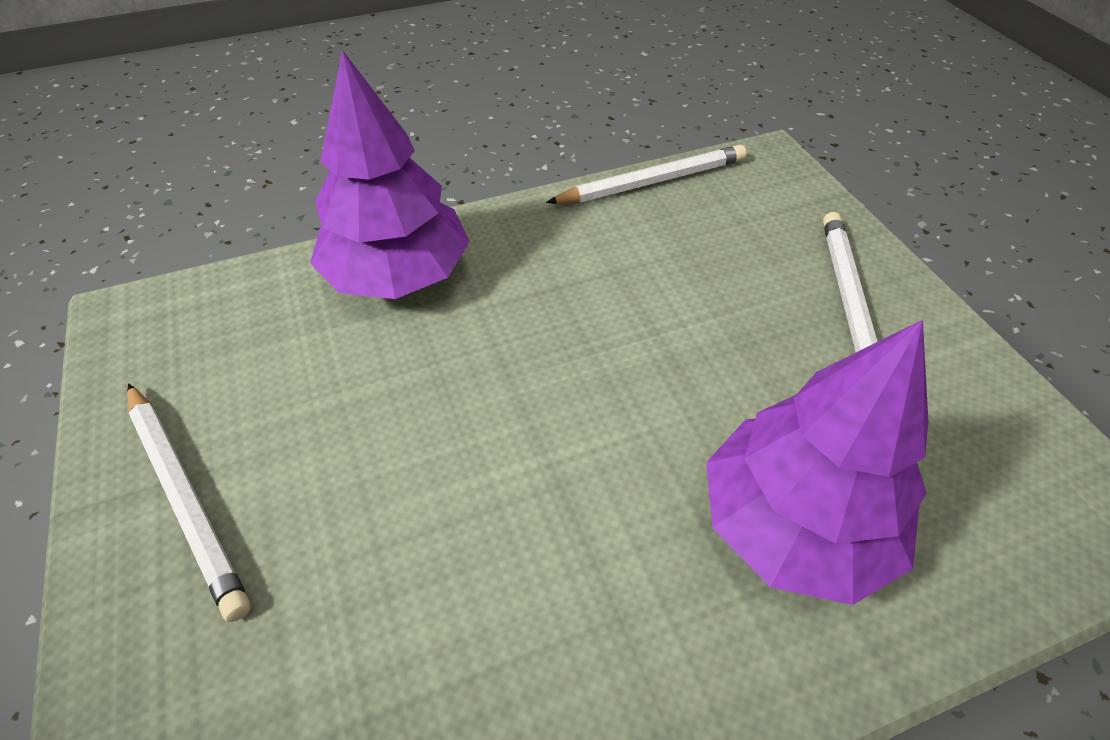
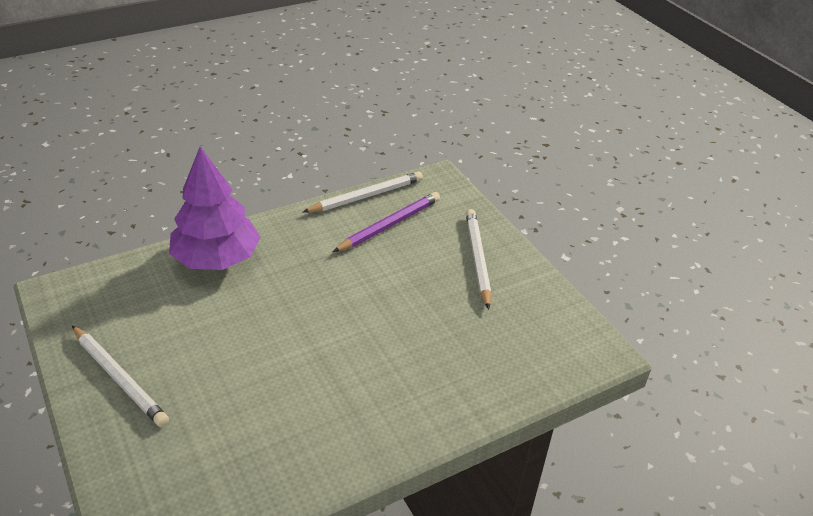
camera: 10 degrees left, 10 degrees down
purple tree [706,320,928,605] -> none
none -> purple pencil [333,192,440,252]

